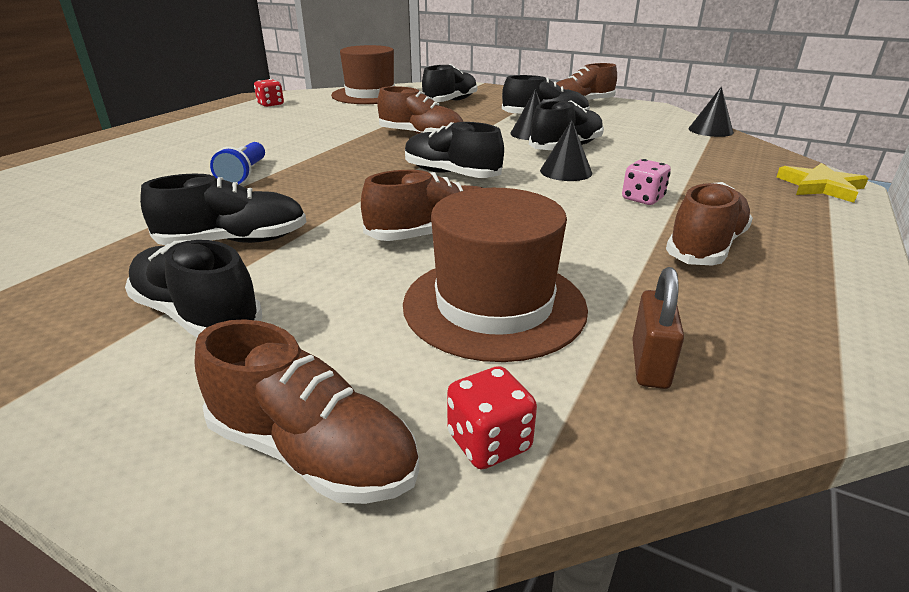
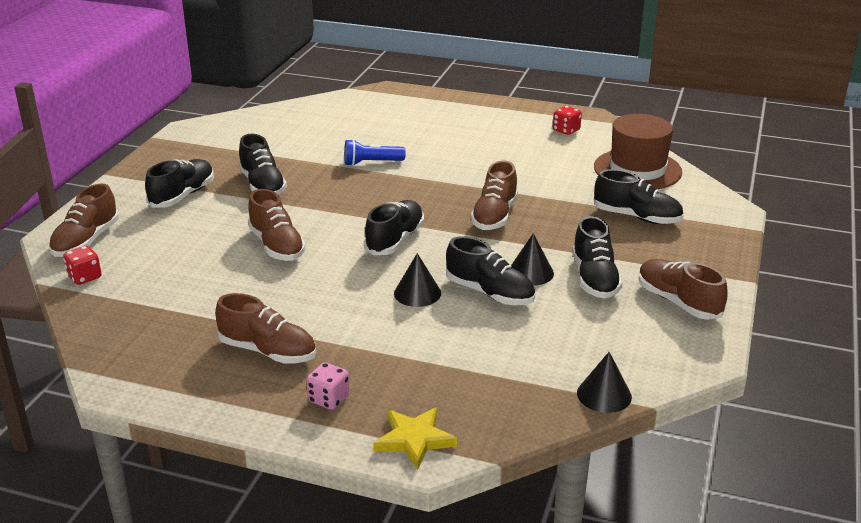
camera: 80 degrees right, 0 degrees up
brown hat [403,188,588,362] -> none
pink dice [622,159,671,205] -> pink dice moved to [307,362,350,410]
brown padlock [632,267,684,389] -> none

